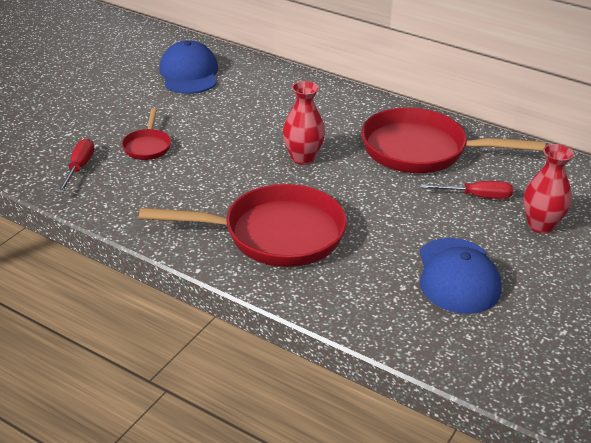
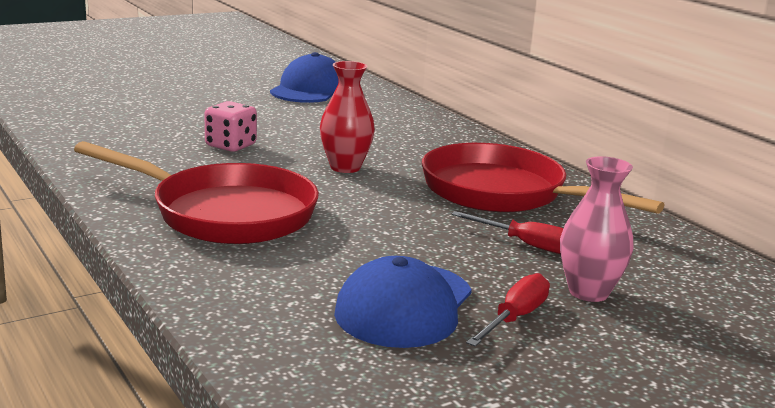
camera: 25 degrees right, 15 degrees down
red screwdriver [57,138,94,193] -> red screwdriver moved to [466,273,550,347]
red pan [122,108,171,160] -> none
red vase [524,144,574,234] -> pink vase [560,156,633,302]
none -> pink dice [204,101,257,152]

